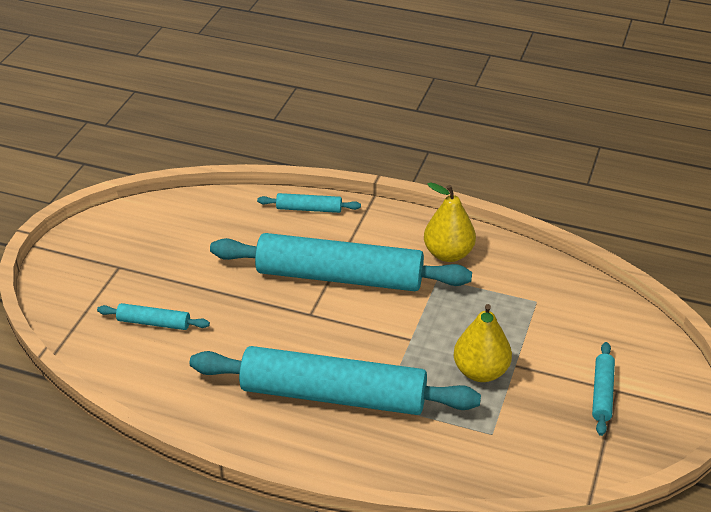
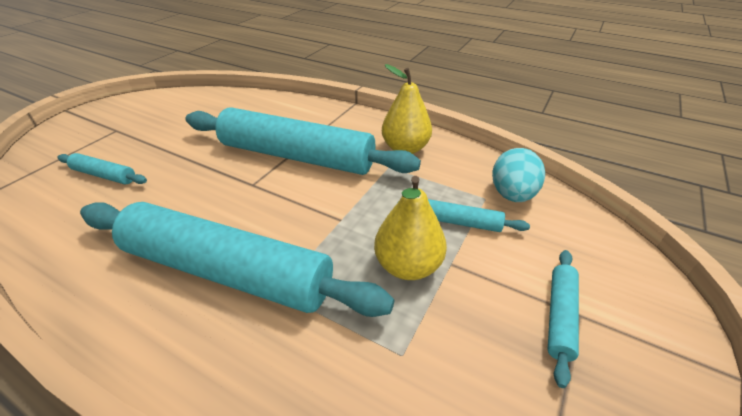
camera: 10 degrees right, 0 degrees up
turquoise rolling pin [257,193,361,213] -> turquoise rolling pin moved to [398,199,530,232]
none -> turquoise egg [492,148,545,202]

